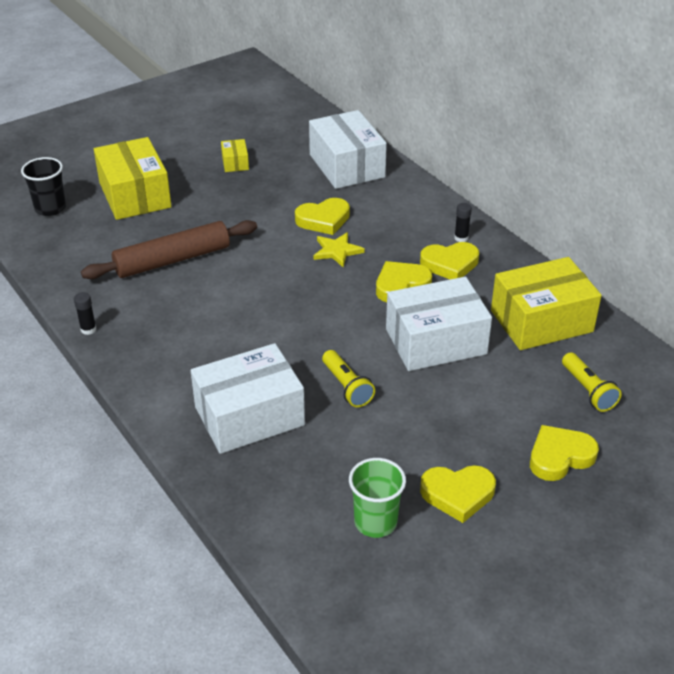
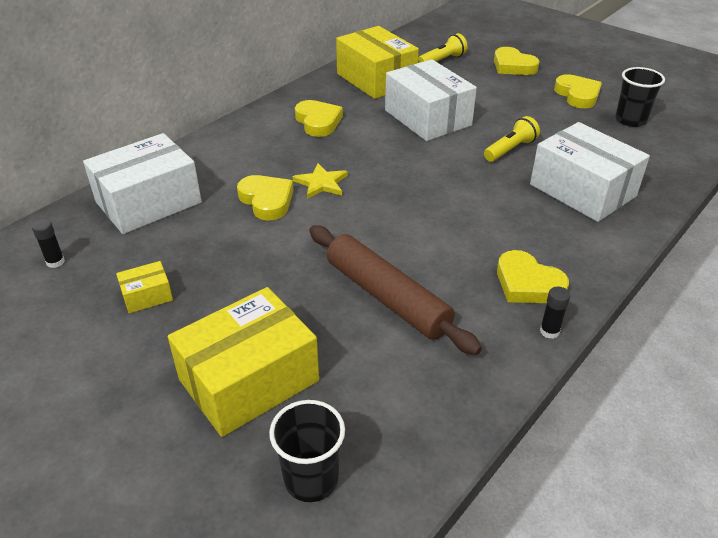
camera: 105 degrees left, 0 degrees up
green cup [349,458,406,538] -> black cup [615,67,665,127]
yellow heart [376,261,432,302] -> yellow heart moved to [497,250,569,303]
black glue stick [454,203,472,242] -> black glue stick moved to [32,219,65,268]

